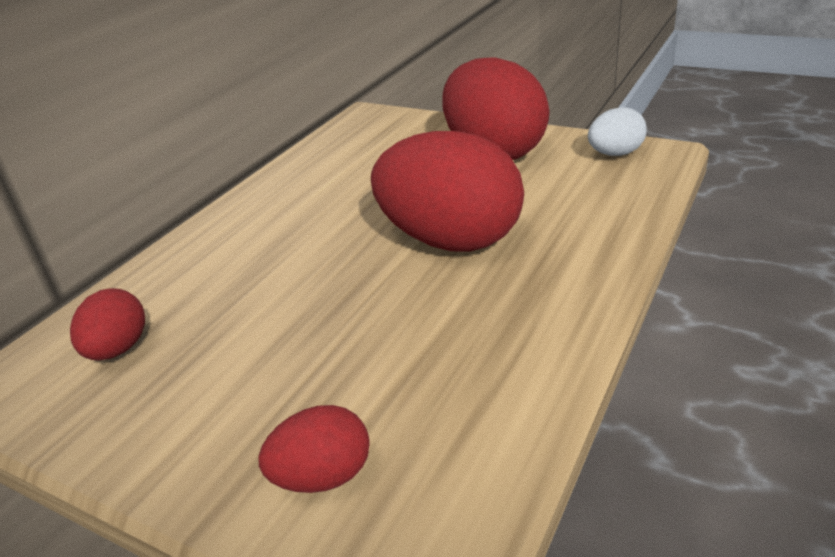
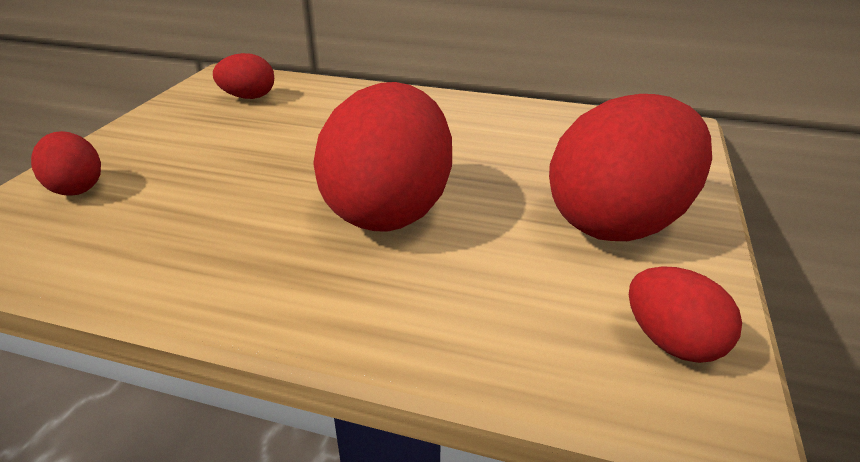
camera: 75 degrees right, 0 degrees up
white egg [588,107,647,156] -> red egg [629,266,742,363]

